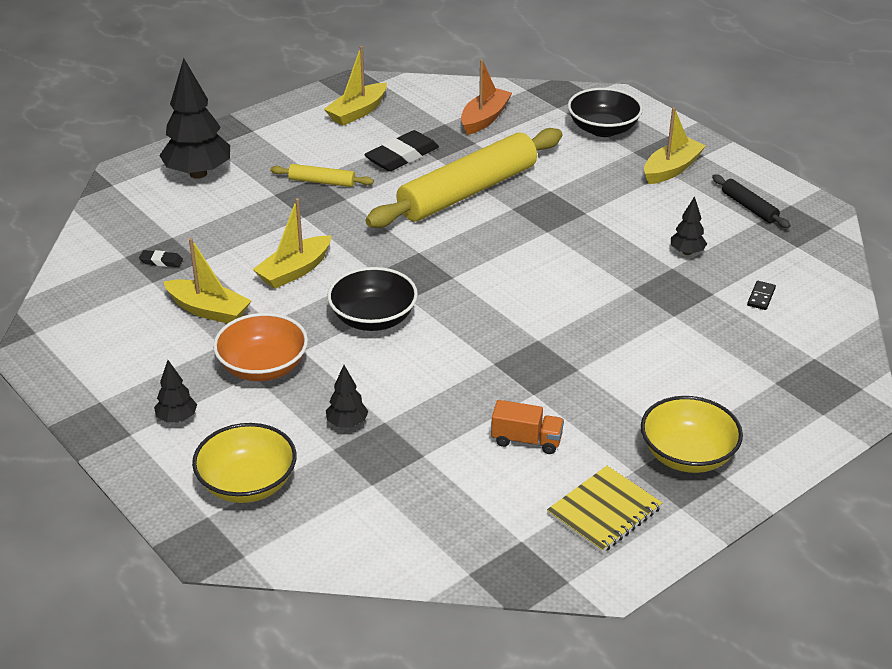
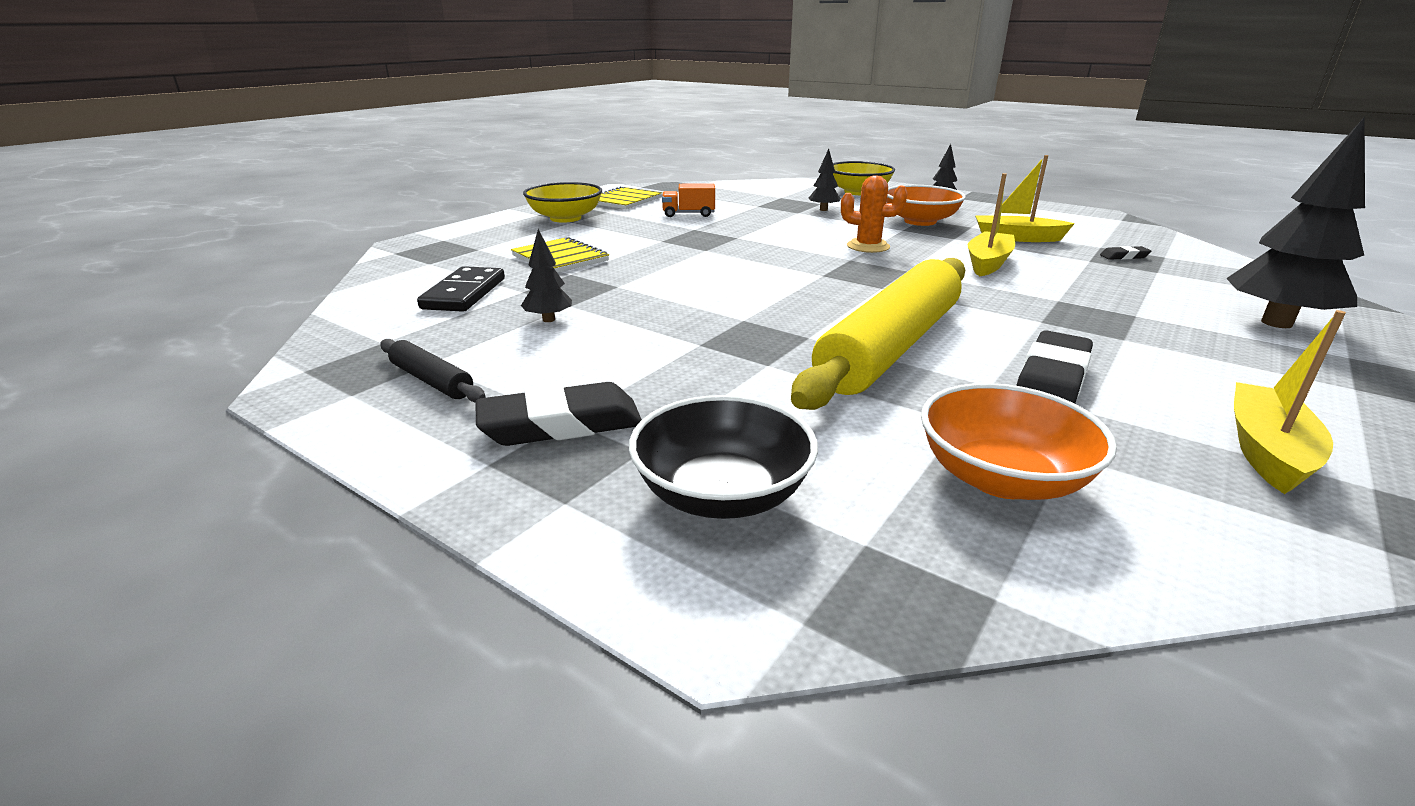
camera: 165 degrees right, 10 degrees down
yellow rolling pin [270,164,374,187] -> none
black bowl [327,267,418,331] -> orange cactus [841,175,908,253]
orange boat [461,59,512,135] -> orange bowl [921,383,1117,500]
yellow boat [644,108,706,184] -> black eraser [475,382,642,446]
black domino [747,281,776,310] -> black domino [417,266,505,312], size x2.03
none -> yellow notebook [511,237,609,273]

